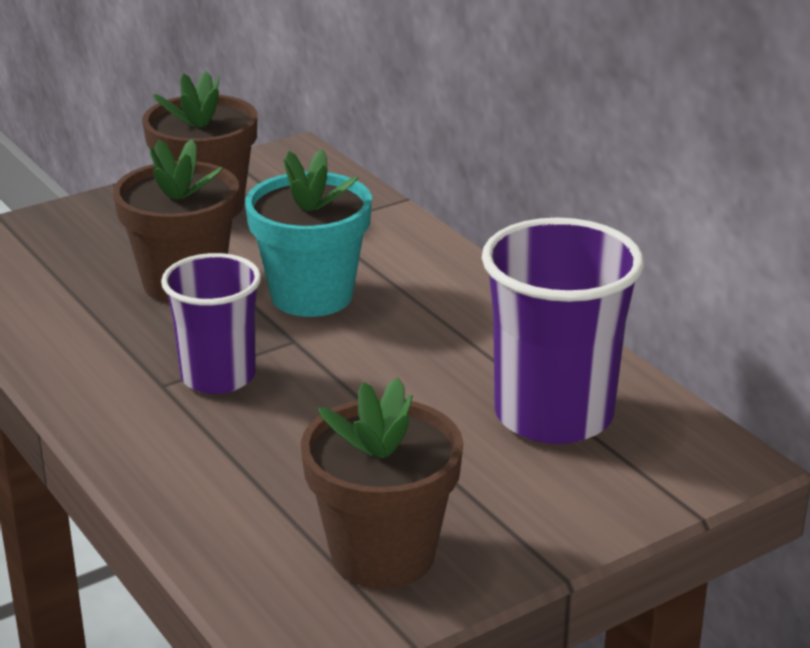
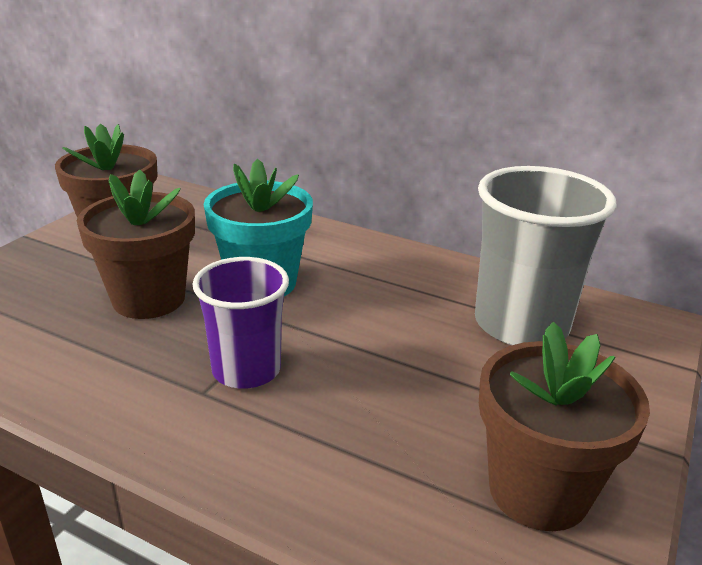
camera: 30 degrees left, 0 degrees up
purple cup [482,218,644,444] -> grey cup [475,166,617,345]

